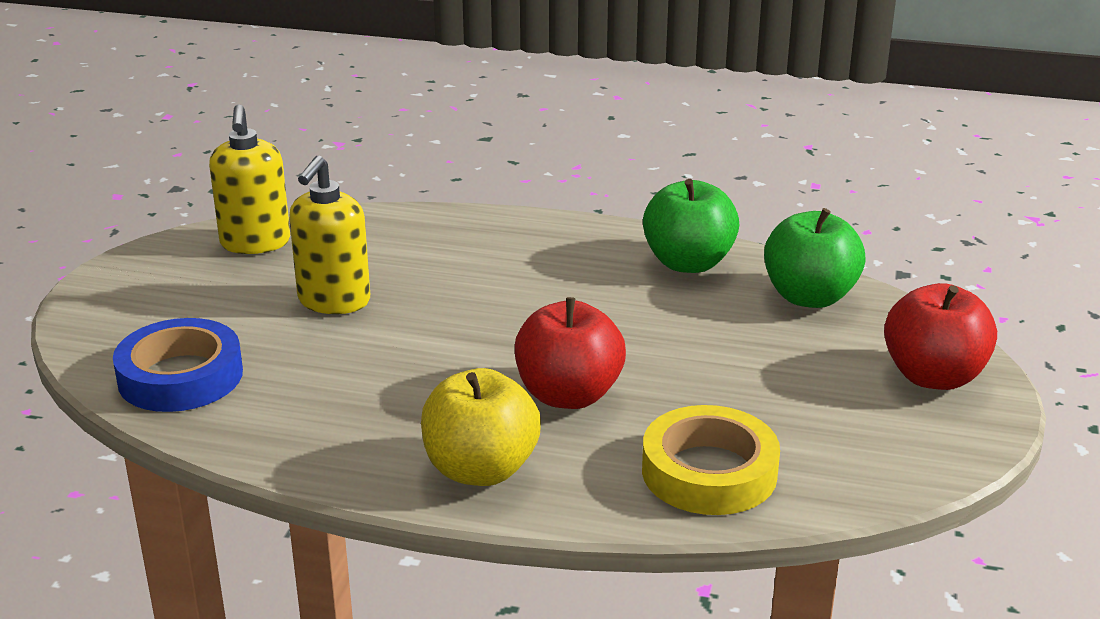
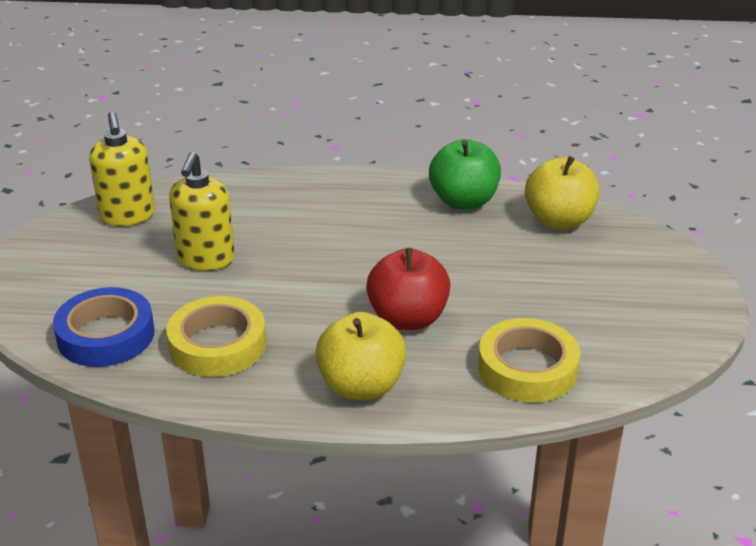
camera: 10 degrees left, 5 degrees up
green apple [764,208,866,308] -> yellow apple [525,156,600,229]
red apple [884,283,997,390] -> none
none -> yellow tape [166,296,266,377]

